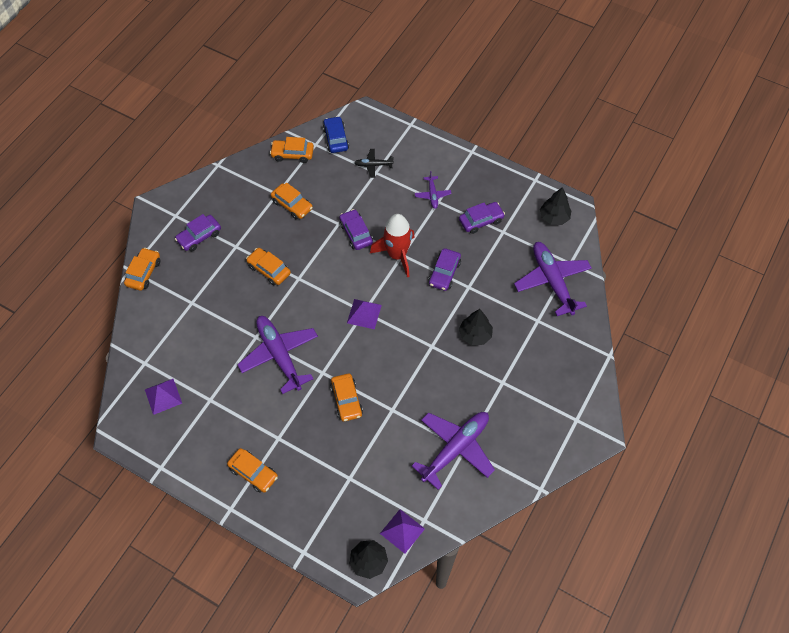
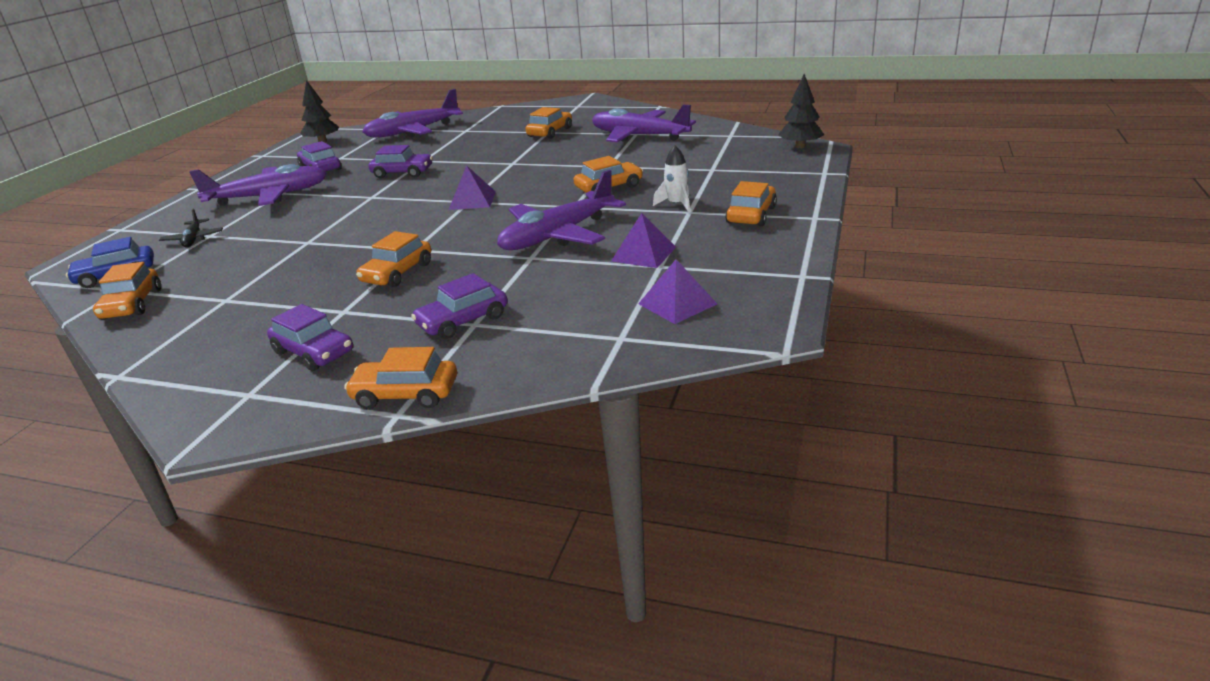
camera: 100 degrees left, 30 degrees down
orange car [271,182,313,219] -> orange car moved to [526,107,572,139]
purple car [339,209,373,250] -> purple car moved to [411,273,508,339]
red rocket [370,214,415,277] -> none
purple pyramid [380,509,425,554] -> purple pyramid moved to [611,213,676,268]
purple plane [415,171,451,209] -> purple plane [189,164,327,206], size x2.08
black tree [459,309,493,345] -> none
none -> white rocket [653,145,690,213]

